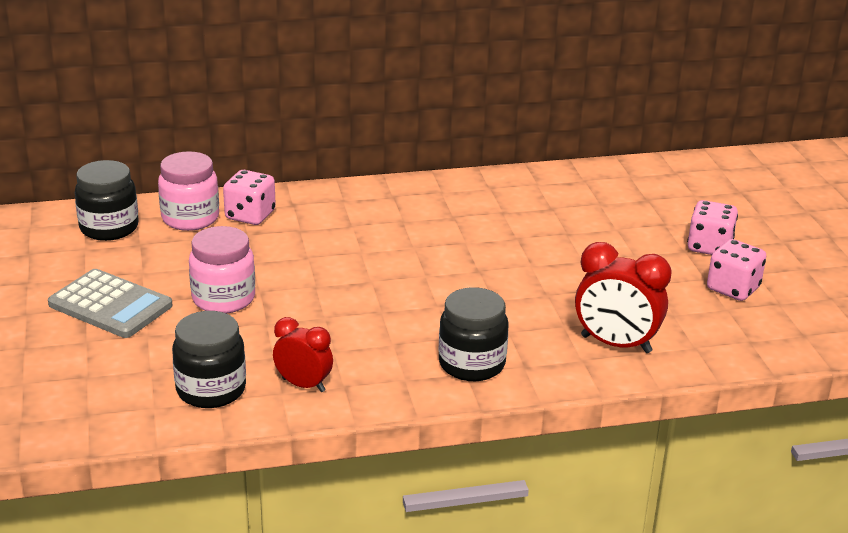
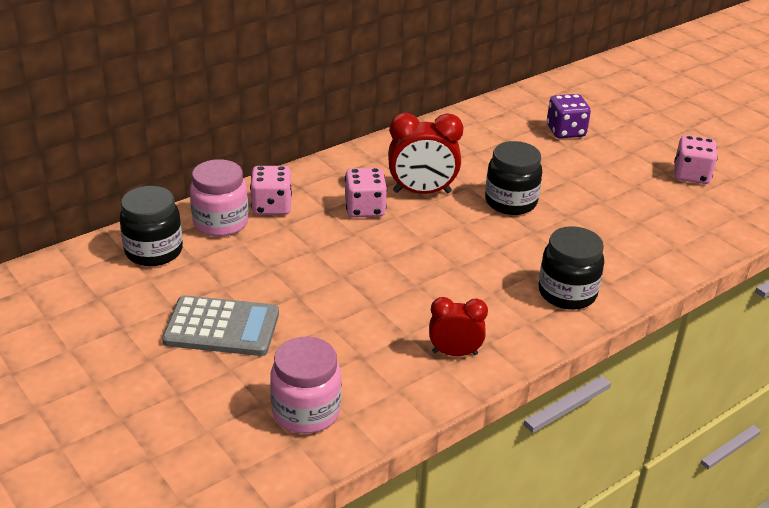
camera: 25 degrees left, 5 degrees up
black jar [172,311,246,408] -> black jar moved to [485,141,542,215]
pink jar [189,226,255,314] -> pink jar moved to [270,337,342,434]
red clock [575,242,672,353] -> red clock moved to [388,113,463,194]
pink dice [687,200,738,255] -> pink dice moved to [345,168,387,218]
none -> purple dice [547,94,591,138]

